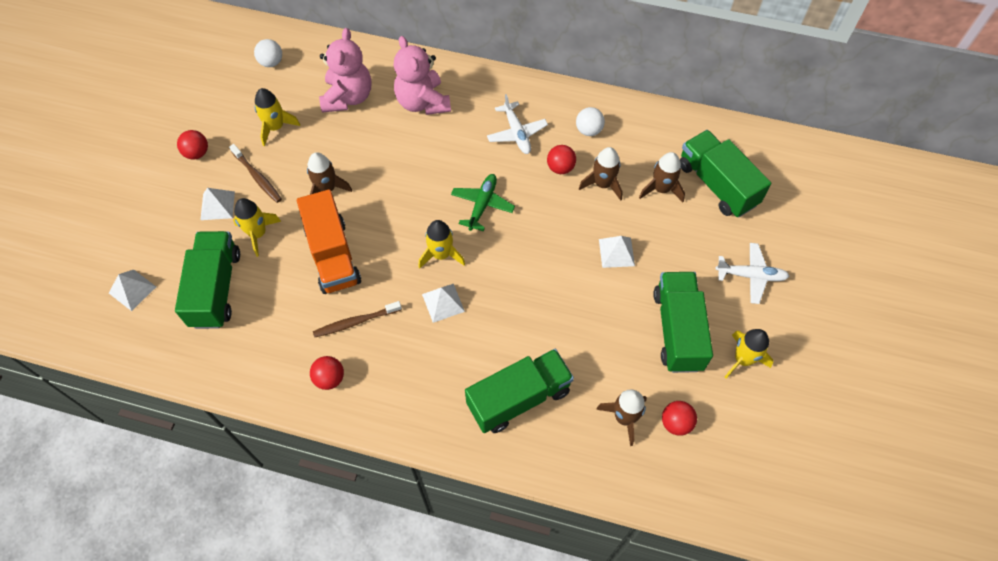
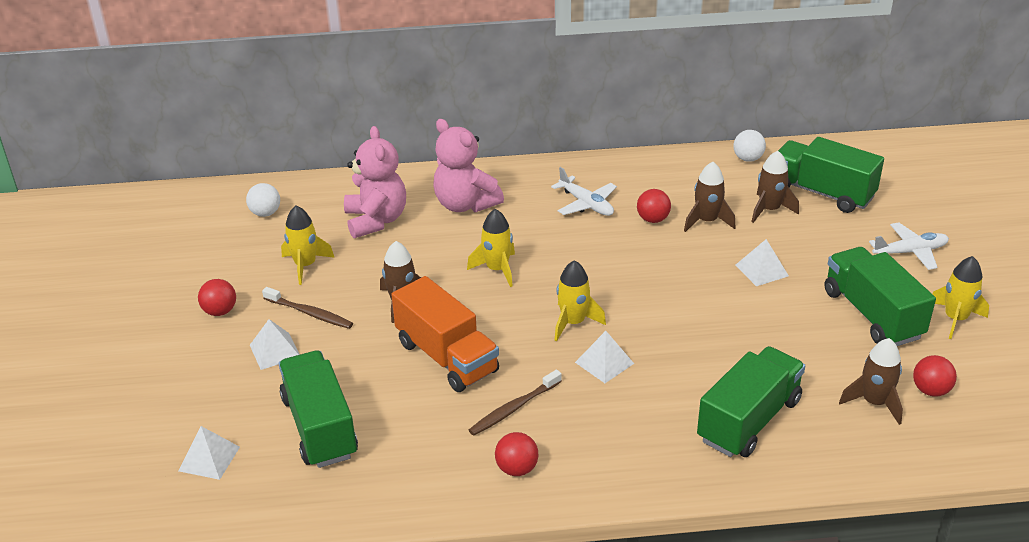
camera: 20 degrees left, 25 degrees down
yellow rocket [233,198,281,257] -> yellow rocket moved to [467,209,515,287]
green plane [451,174,515,231] -> none
white ball [576,107,605,136] -> white ball moved to [733,130,766,162]

